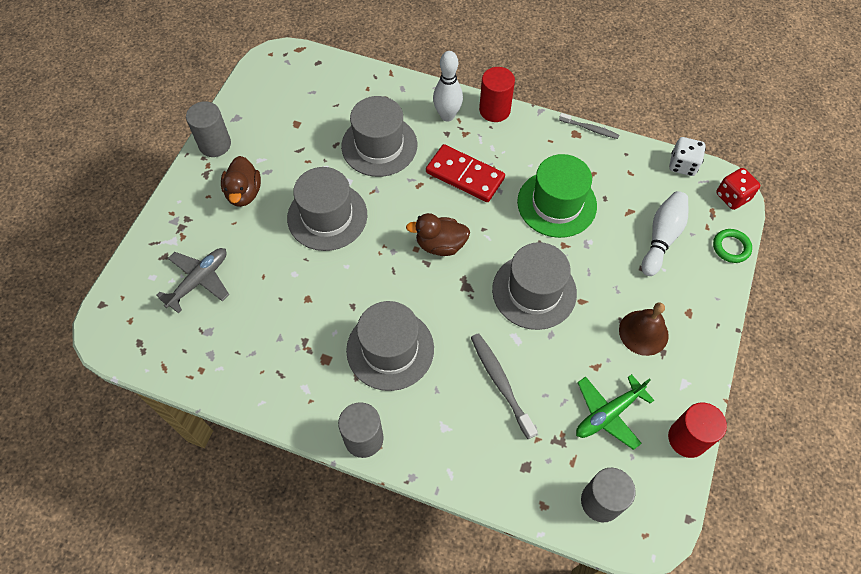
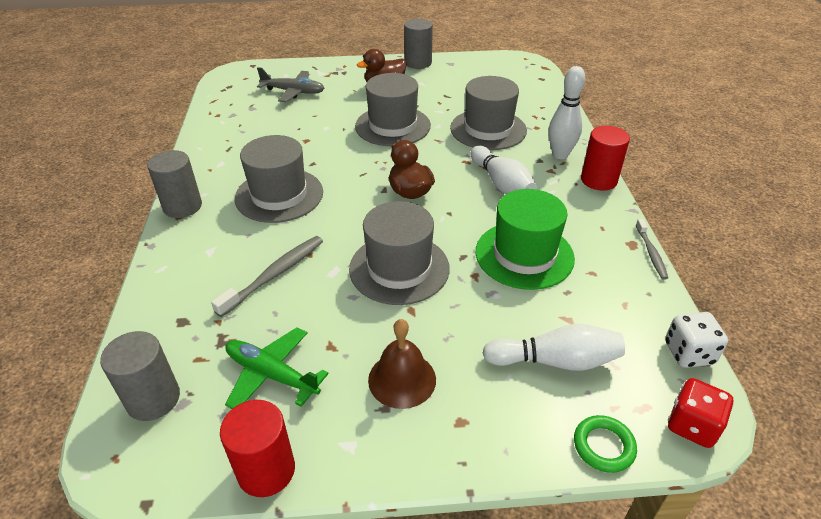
camera: 65 degrees right, 20 degrees down
red domino [426,144,505,202] -> white bowling pin [471,146,537,194]

